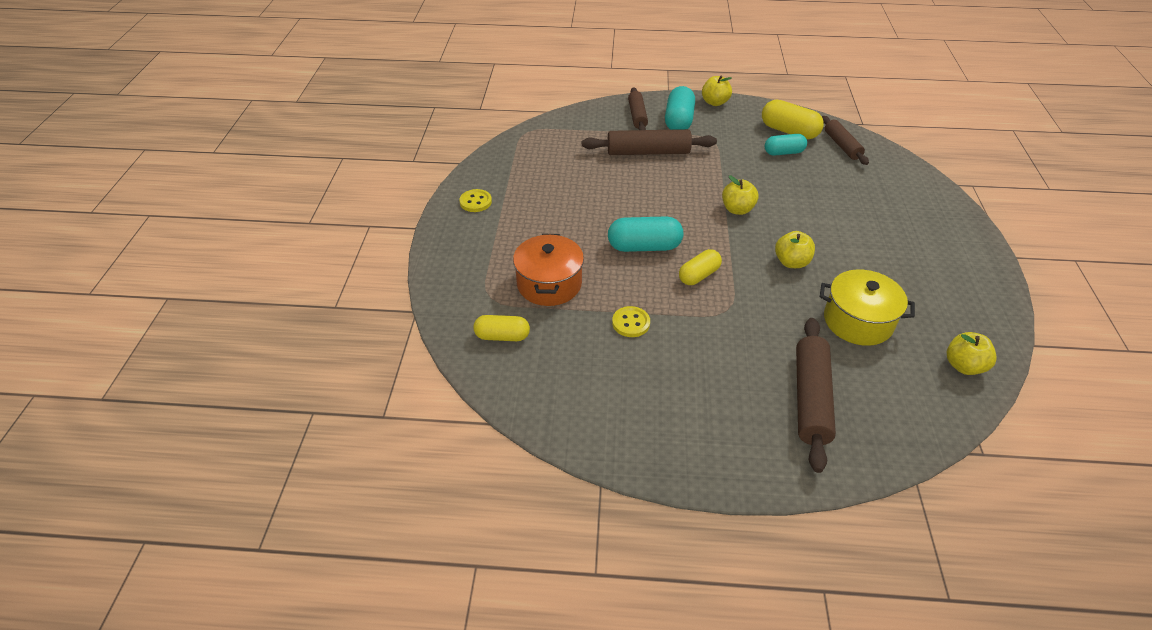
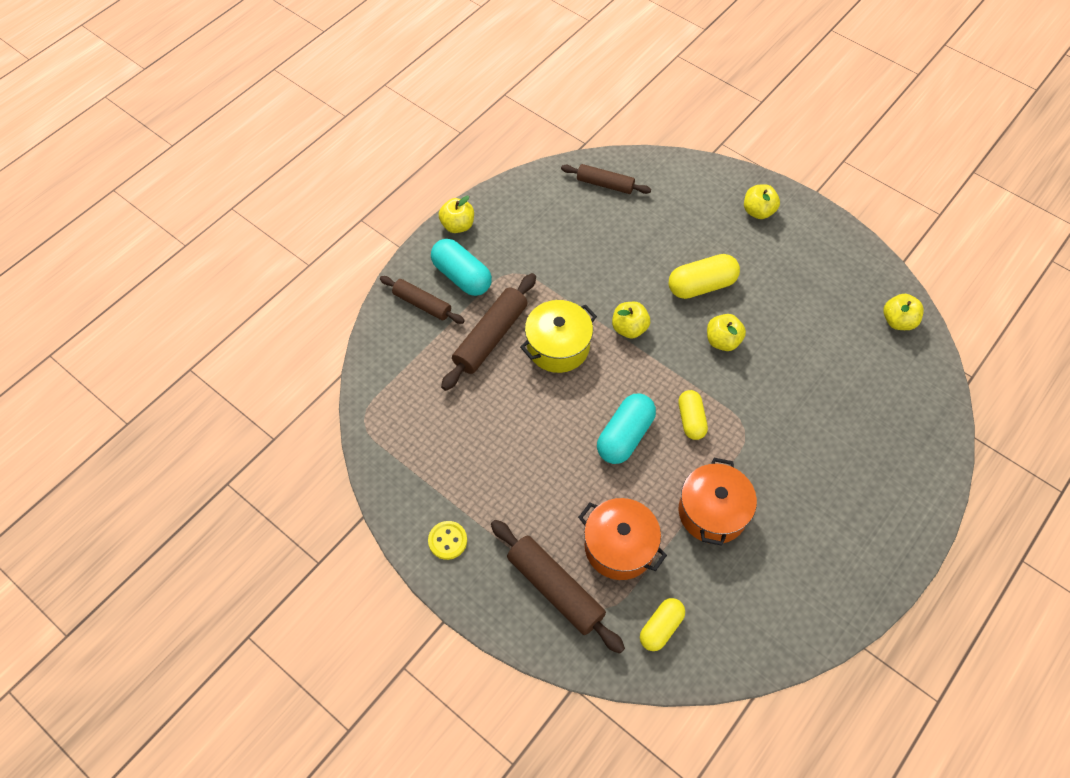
camera: 55 degrees left, 15 degrees up
yellow button [612,306,650,337] -> orange pot [679,458,757,546]
yellow capsule [762,100,824,139] -> yellow capsule moved to [669,254,740,299]
turquoise capsule [764,134,807,156] -> none
brown rolling pin [796,318,836,473] -> brown rolling pin moved to [491,520,625,654]
yellow pot [820,269,915,346] -> yellow pot moved to [520,300,597,373]
none -> yellow apple [744,184,780,219]

